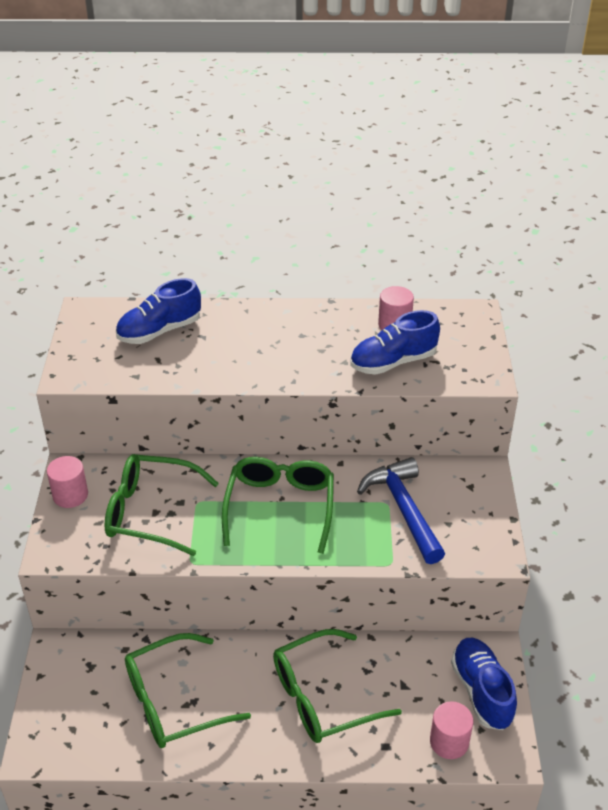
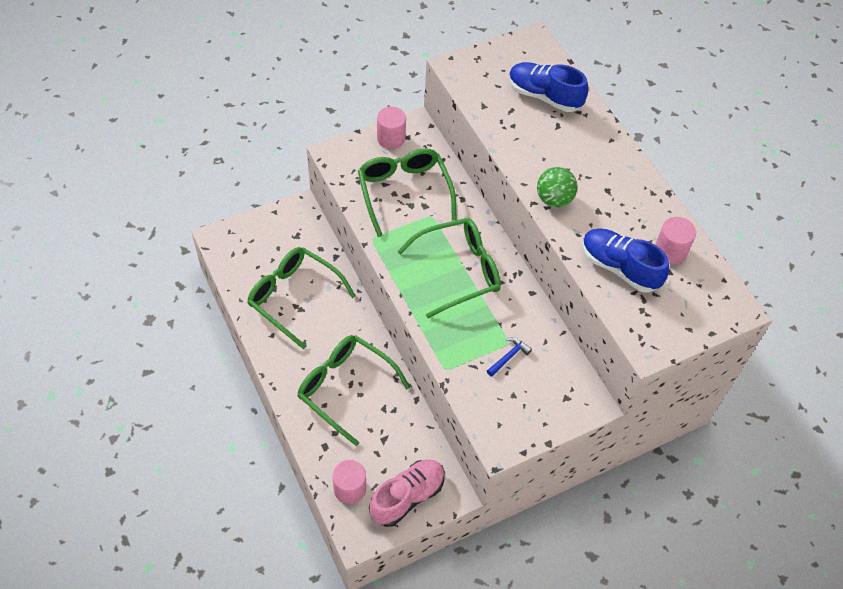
camera: 60 degrees right, 15 degrees up
blue hammer [357,457,445,564] -> blue hammer [487,337,532,377], size x0.44
blue shoe [451,638,517,730] -> pink shoe [369,459,445,527]
none -> green ball [537,167,578,207]

